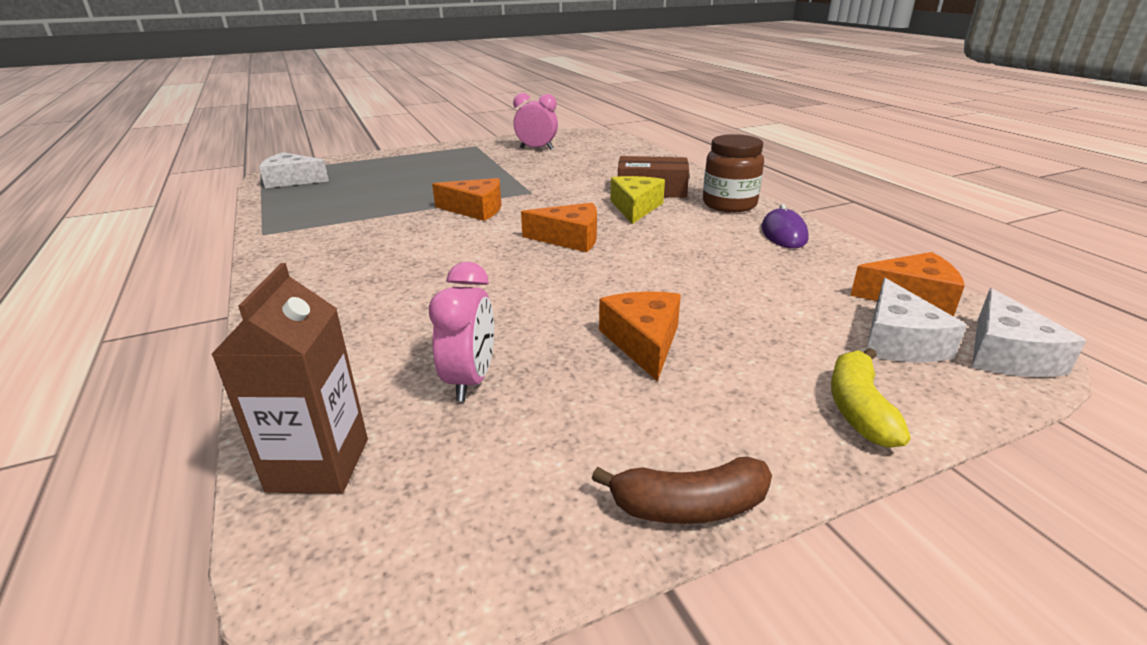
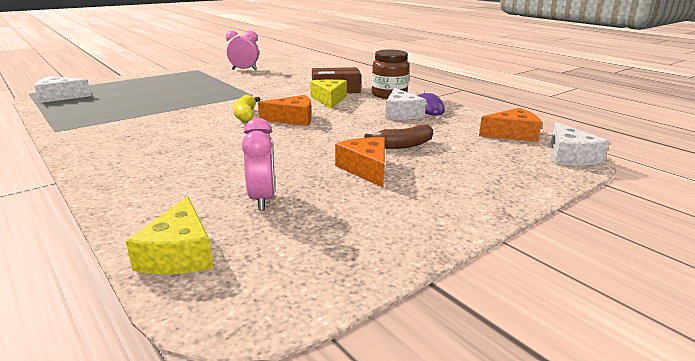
camera: 15 degrees left, 5 degrees down
brown carton [211,263,368,493] -> yellow cheese [126,196,213,275]
orange cheese [432,178,502,221] -> none
brown banana [592,456,772,524] -> brown banana moved to [364,125,433,149]
yellow banana [831,348,911,448] -> yellow banana moved to [233,95,260,123]
white cheese [866,278,967,362] -> white cheese moved to [385,88,426,120]

